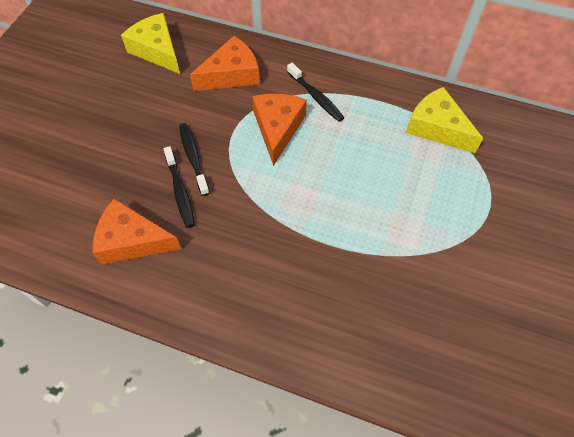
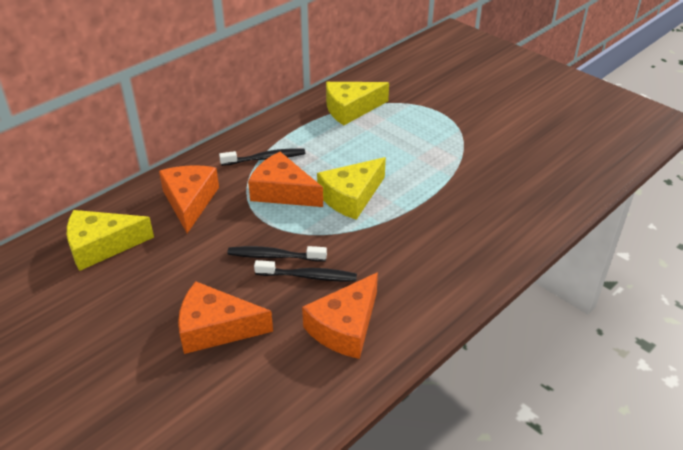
camera: 65 degrees left, 20 degrees down
none -> orange cheese [178,281,273,354]
none -> yellow cheese [317,157,386,220]

